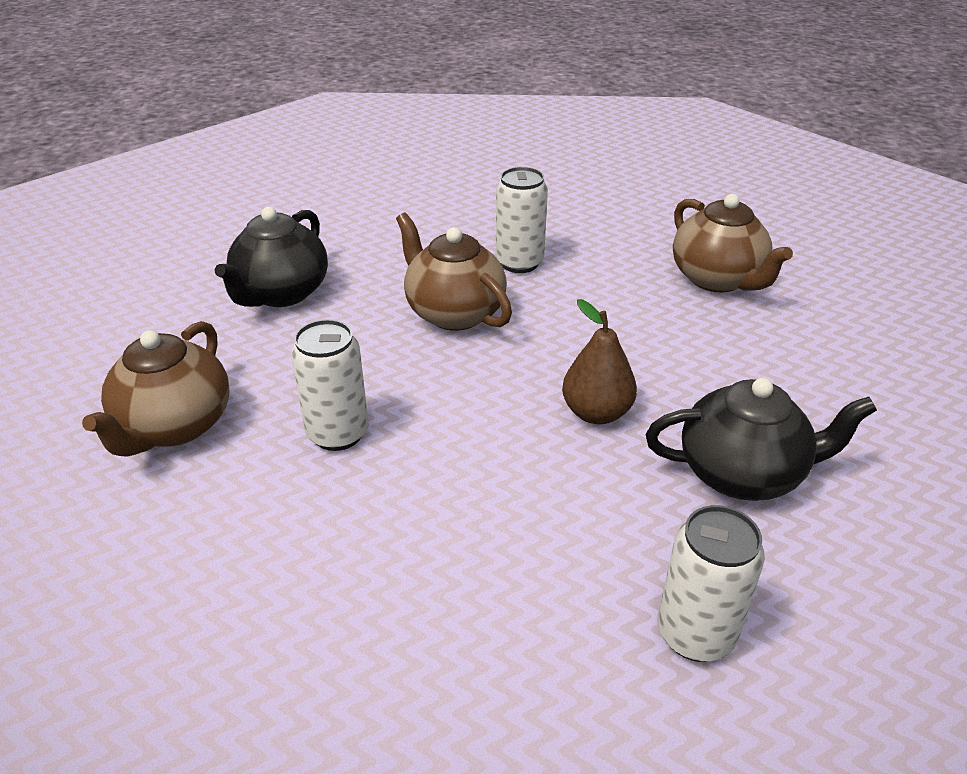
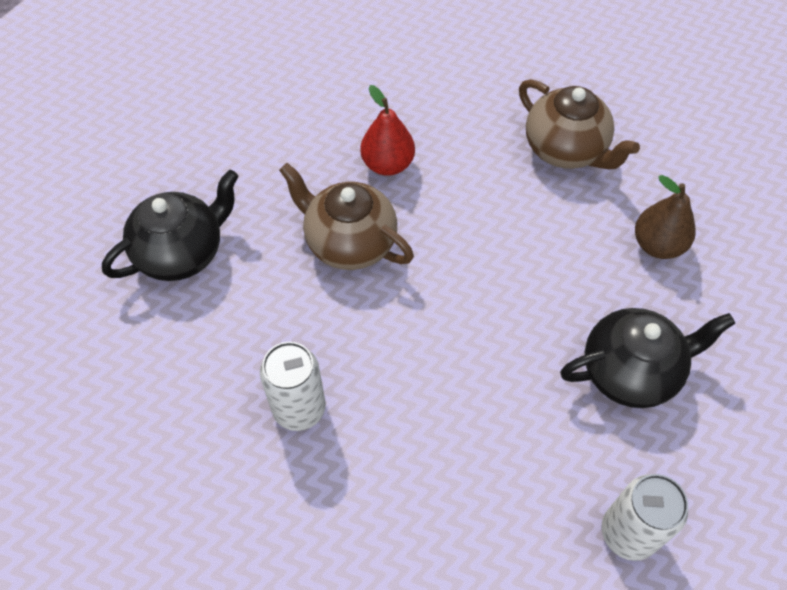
camera: 15 degrees left, 20 degrees up
brown teapot [82,321,230,457] -> none
black teapot [215,207,328,307] -> black teapot turned 135 degrees counterclockwise [102,170,239,281]
white can [496,167,548,273] -> red pear [361,85,415,176]
brown pear [562,299,637,424] -> brown pear moved to [635,175,696,259]

